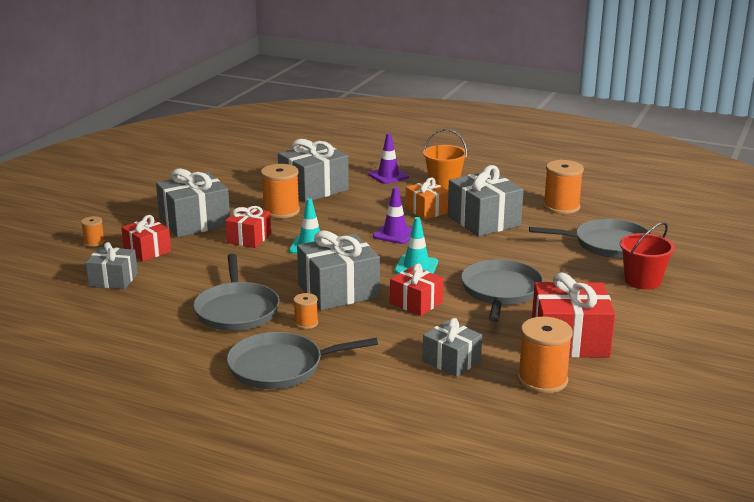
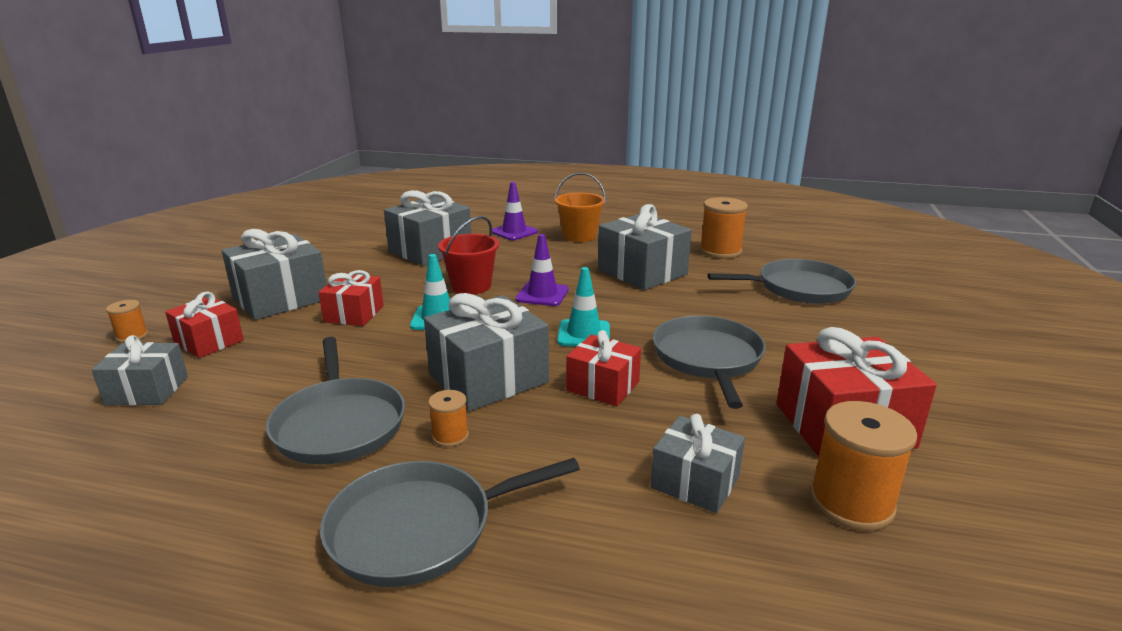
camera: 10 degrees left, 0 degrees up
orange spool [261,164,300,219] -> none
orange gift [405,178,448,220] -> none
red bucket [620,222,675,290] -> red bucket moved to [438,216,499,294]

